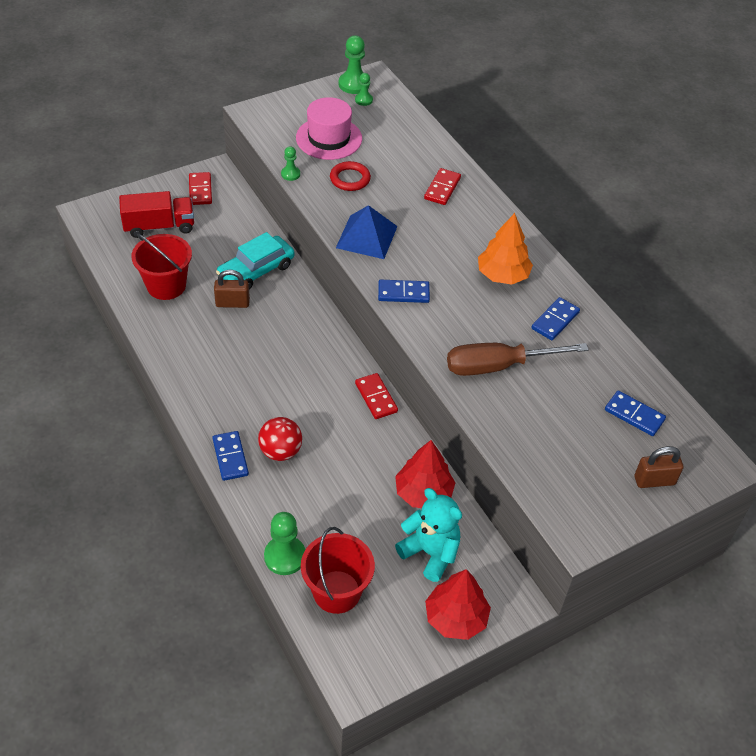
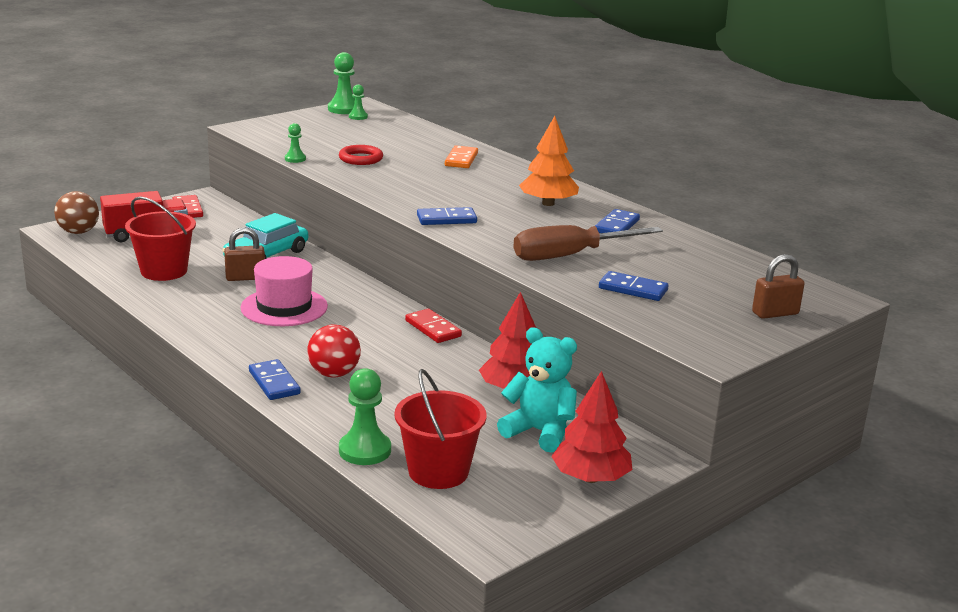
camera: 10 degrees left, 25 degrees down
pink hat [296,97,362,160] -> pink hat moved to [241,256,328,326]
blue pyramid [336,205,398,259] -> none
red domino [424,168,461,205] -> orange domino [445,145,478,168]
blue domino [605,390,666,436] -> blue domino moved to [599,271,669,301]
none -> brown ball [54,191,99,234]

